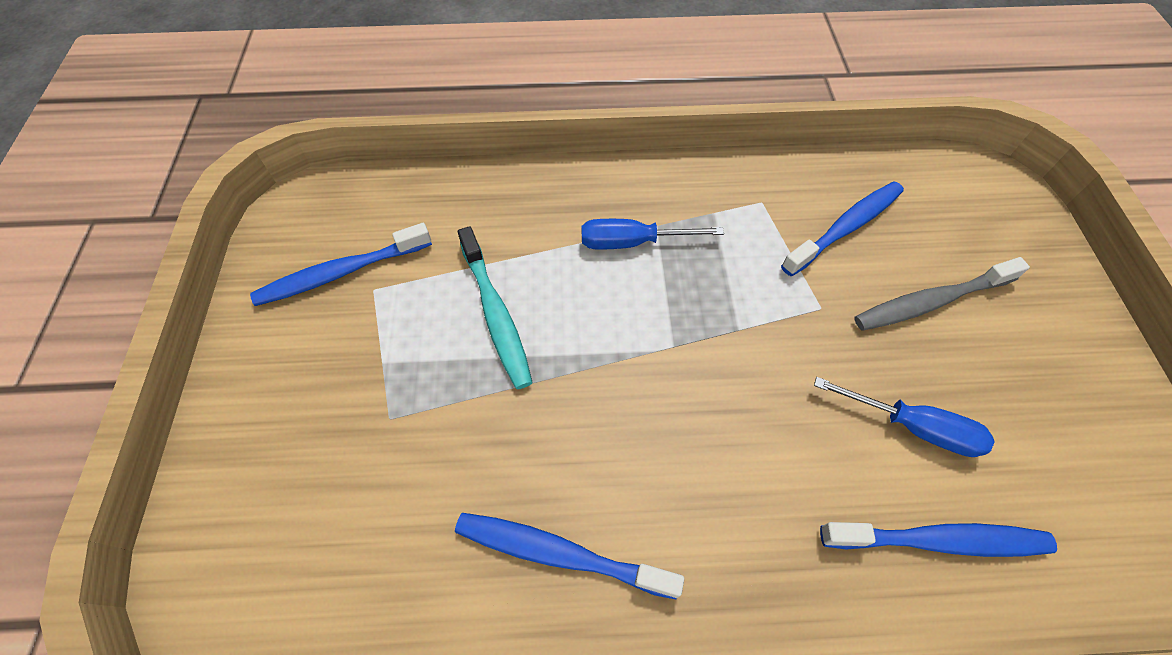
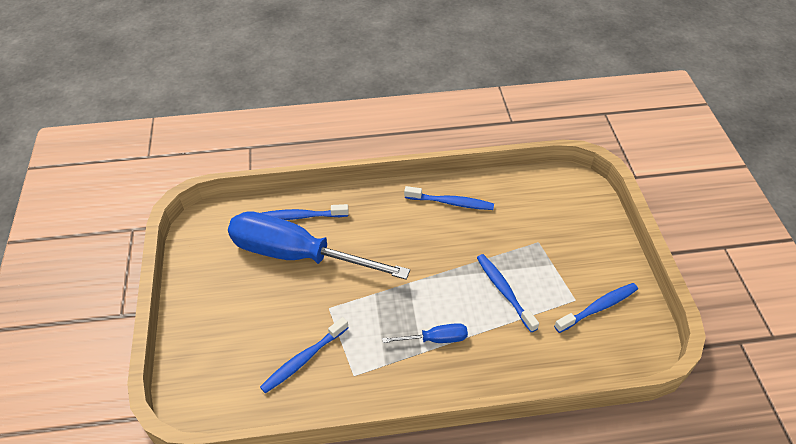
camera: 175 degrees right, 10 degrees down
turquoise toothbrush [458,226,533,389] -> blue toothbrush [477,254,539,332]
blue screwdriver [814,377,995,457] -> blue screwdriver [228,211,410,280], size x2.39
grey toothbrush [854,257,1030,331] -> none

